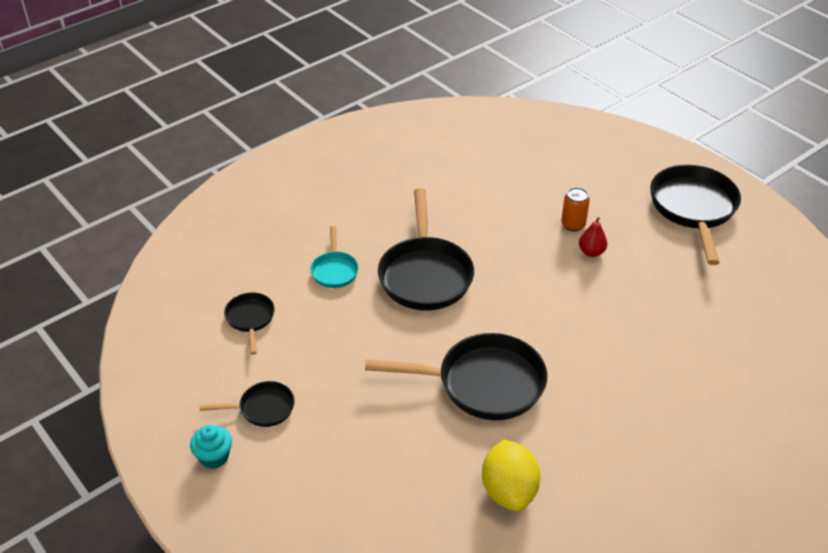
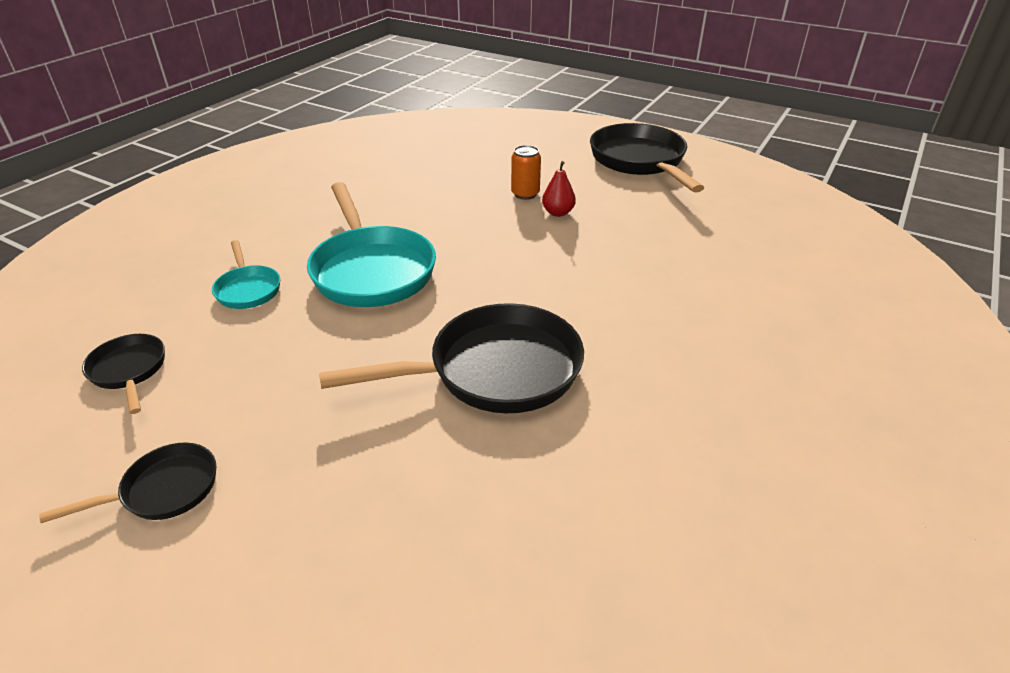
camera: 20 degrees left, 5 degrees down
turquoise cupcake [190,425,232,469] -> none
black pan [378,188,474,311] -> turquoise pan [307,182,436,307]
yellow lemon [482,439,541,511] -> none

